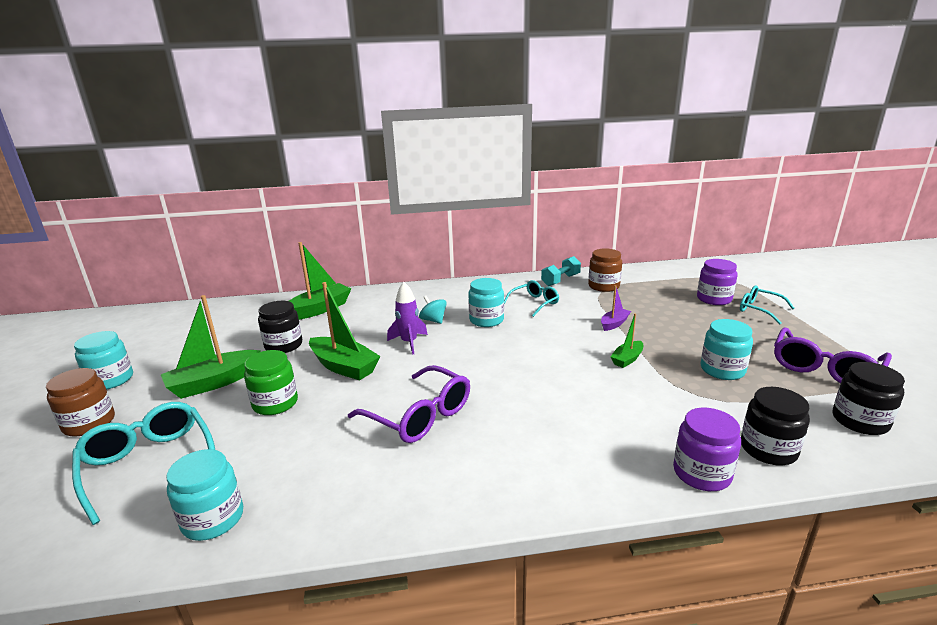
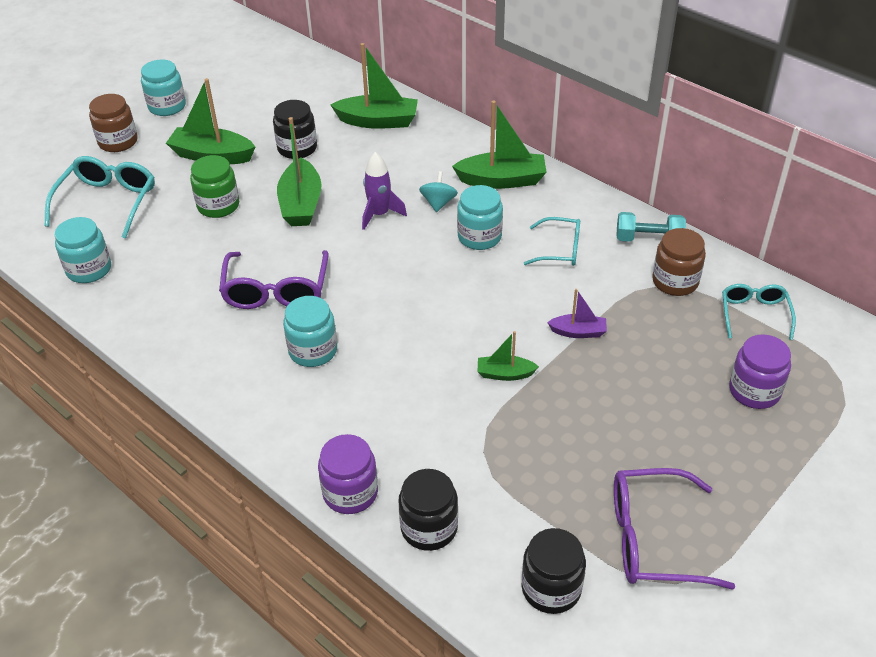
camera: 50 degrees right, 20 degrees up
turquoise jar [701,319,753,380] -> turquoise jar moved to [283,296,337,367]
turquoise glasses [740,285,794,325] -> turquoise glasses moved to [722,284,796,340]
none -> green boat [452,101,547,189]

